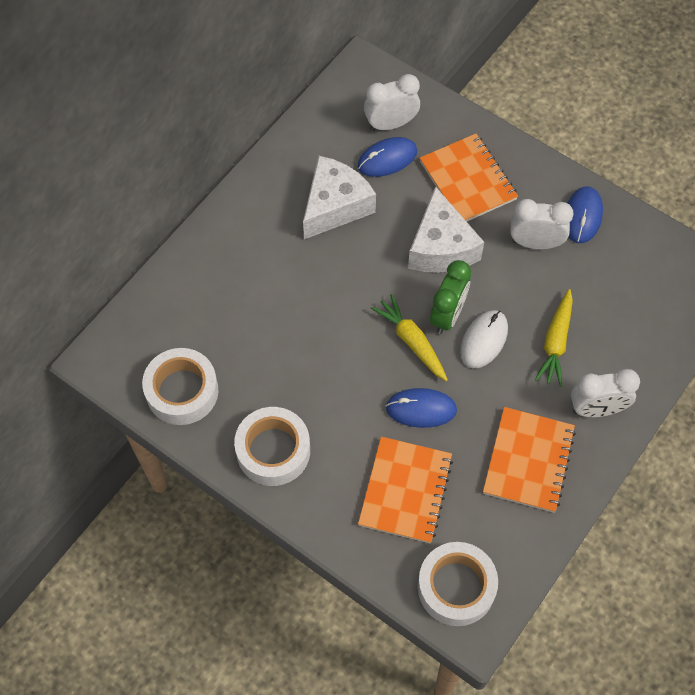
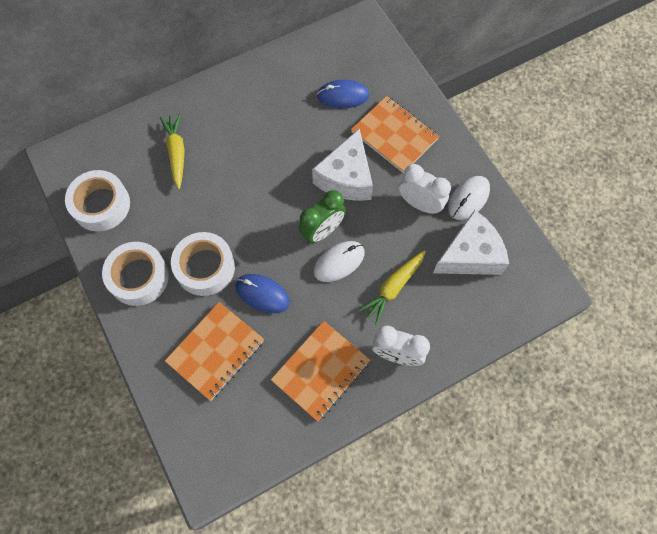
camera: 25 degrees right, 5 degrees up
white cheese [303,155,376,239] -> white cheese moved to [433,210,509,275]
white clock [364,74,420,131] -> none
yellow carrot [371,294,448,381] -> yellow carrot moved to [160,113,185,189]
white tape [418,542,498,626] -> white tape moved to [171,232,235,296]
orange notebook [420,134,518,222] -> orange notebook turned 45 degrees counterclockwise [351,96,440,173]
blue mouse [568,186,603,243] -> white mouse [448,176,490,220]

